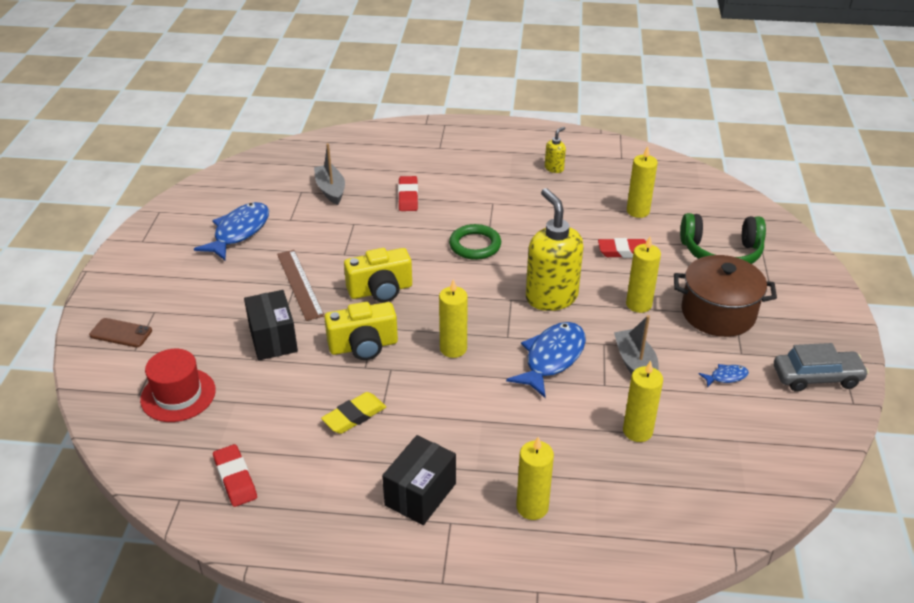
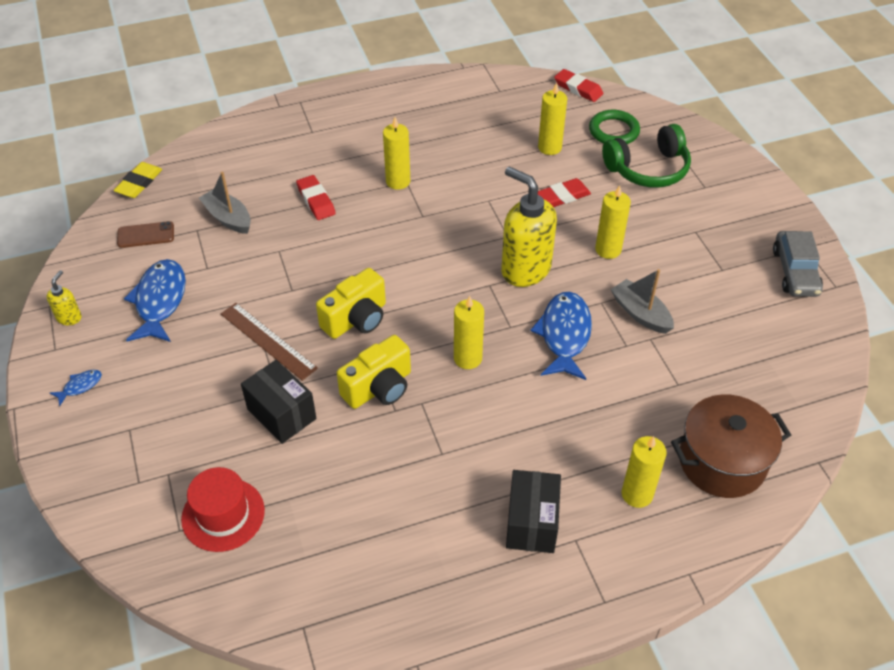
camera: 25 degrees left, 10 degrees up
brown phone [89,318,152,347] -> brown phone moved to [117,221,174,248]
red eraser [213,444,257,507] -> red eraser moved to [554,69,603,102]
yellow eraser [321,392,386,434] -> yellow eraser moved to [113,162,162,198]
green ring [449,224,501,260] -> green ring moved to [589,110,640,144]
yellow soap dispenser [545,127,566,173] -> yellow soap dispenser moved to [46,270,82,325]
yellow candle [623,360,663,442] -> yellow candle moved to [383,117,410,190]
brown pot [674,255,777,337] -> brown pot moved to [671,394,791,498]
blue fish [699,364,749,387] -> blue fish moved to [50,370,102,406]
grey car [774,343,869,392] -> grey car turned 120 degrees clockwise [773,231,823,297]

